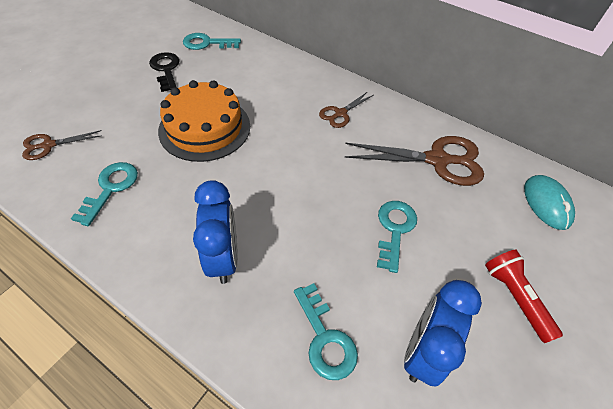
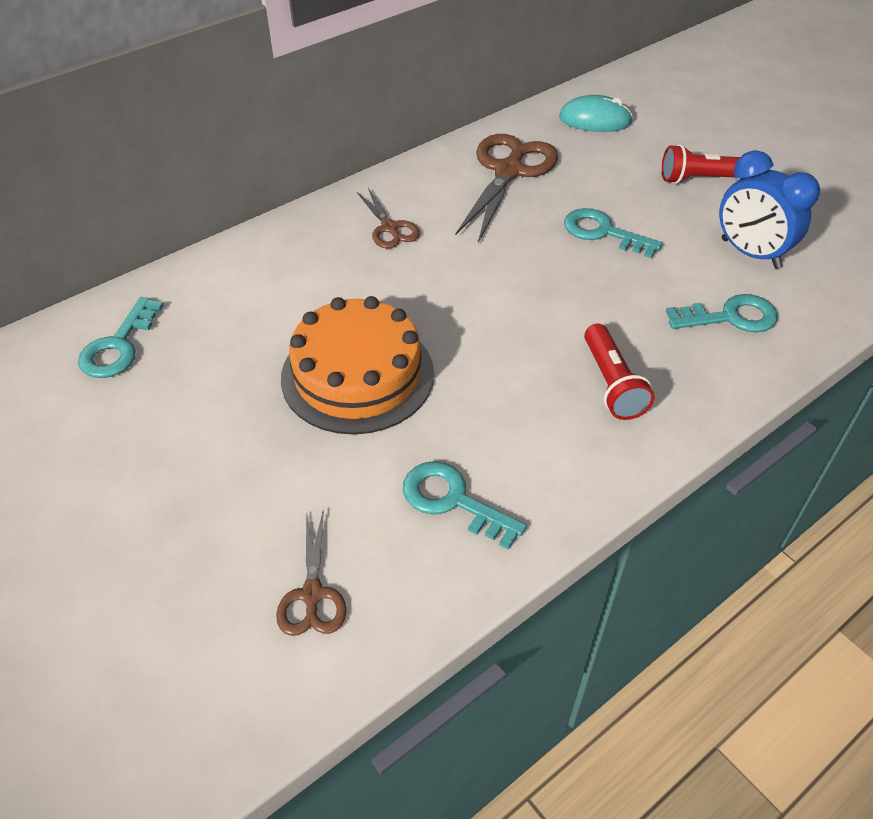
camera: 70 degrees left, 5 degrees down
black key [149,52,180,92] -> none
blue clock [193,180,238,284] -> red flashlight [584,324,655,420]

